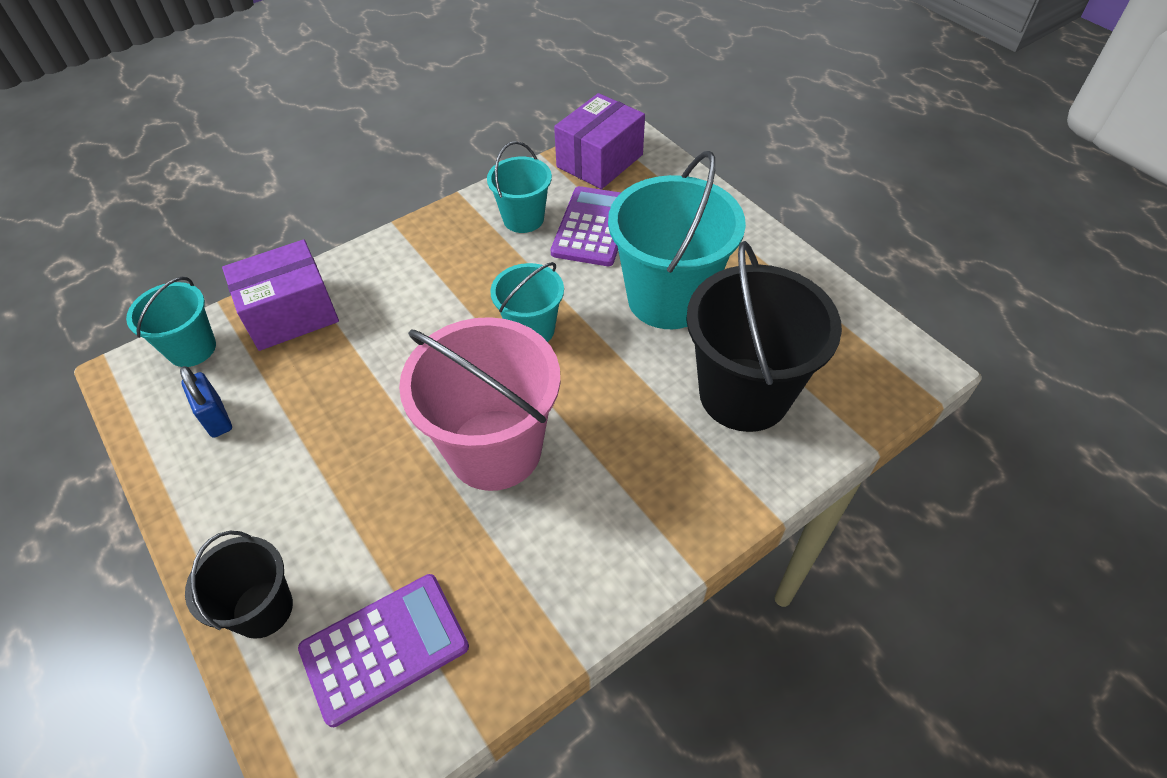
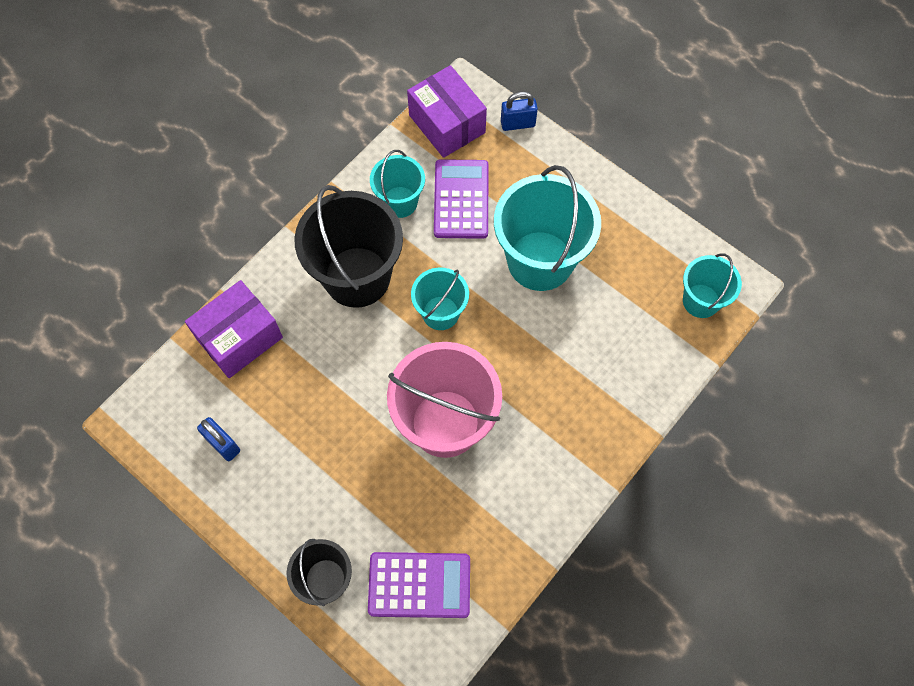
camera: 15 degrees left, 15 degrees up
turquoise bucket [126,277,216,367] -> turquoise bucket moved to [683,253,742,318]
purple calculator [298,574,469,727] -> purple calculator turned 45 degrees clockwise [368,552,470,618]
purple box [554,93,645,189] -> purple box turned 60 degrees counterclockwise [407,65,487,158]
black bucket [686,241,842,432] -> black bucket moved to [294,185,403,308]
none -> blue padlock [501,91,538,131]

